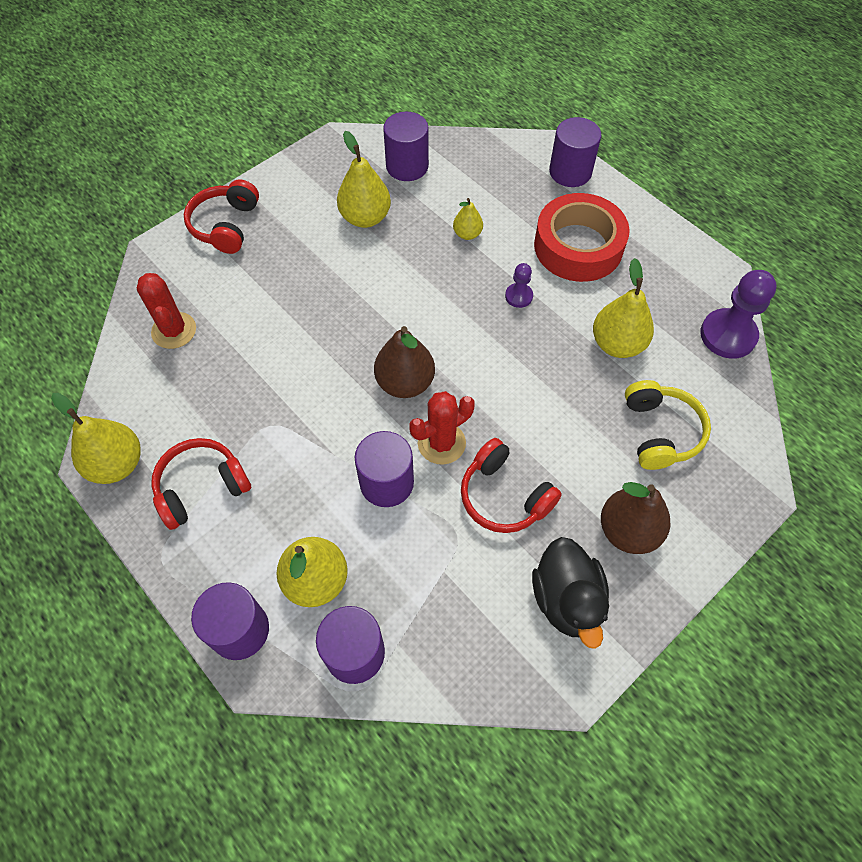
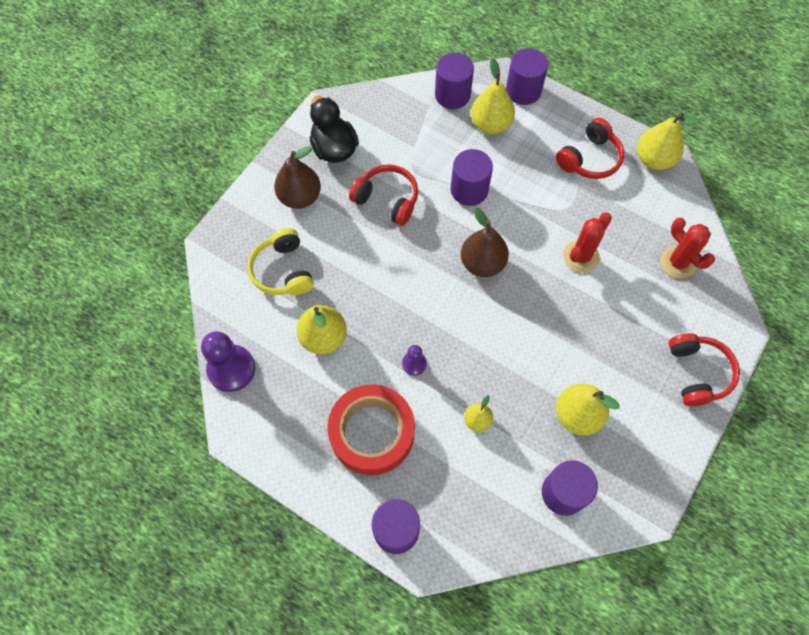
camera: 165 degrees right, 5 degrees up
red cactus [409,391,475,465] -> red cactus moved to [563,213,612,273]

